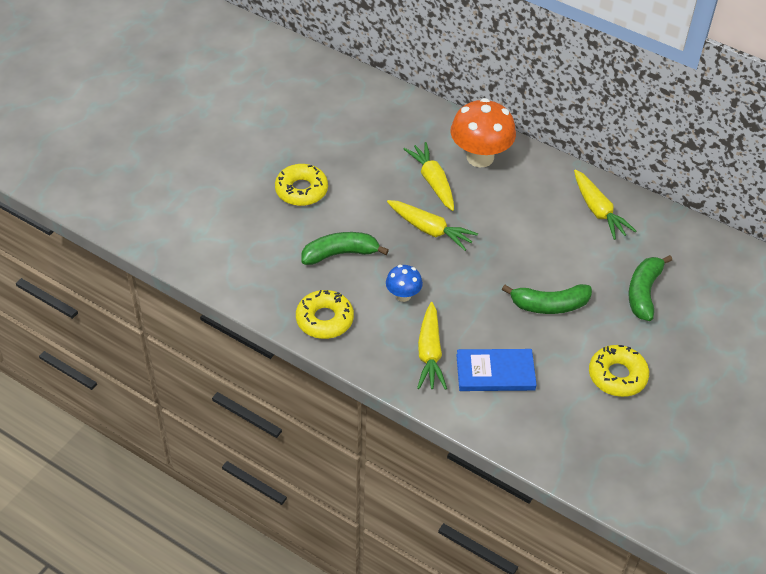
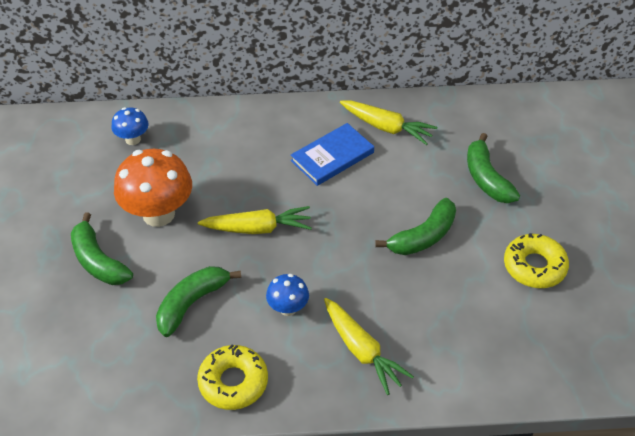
camera: 35 degrees left, 0 degrees up
yellow donut [275,164,328,206] -> green banana [71,212,133,285]
yellow carrot [404,142,454,211] -> none
orange mushroom [450,98,516,167] -> orange mushroom moved to [114,149,192,227]
blue book [456,349,537,391] -> blue book moved to [291,123,374,186]
none -> blue mushroom [111,107,148,145]

